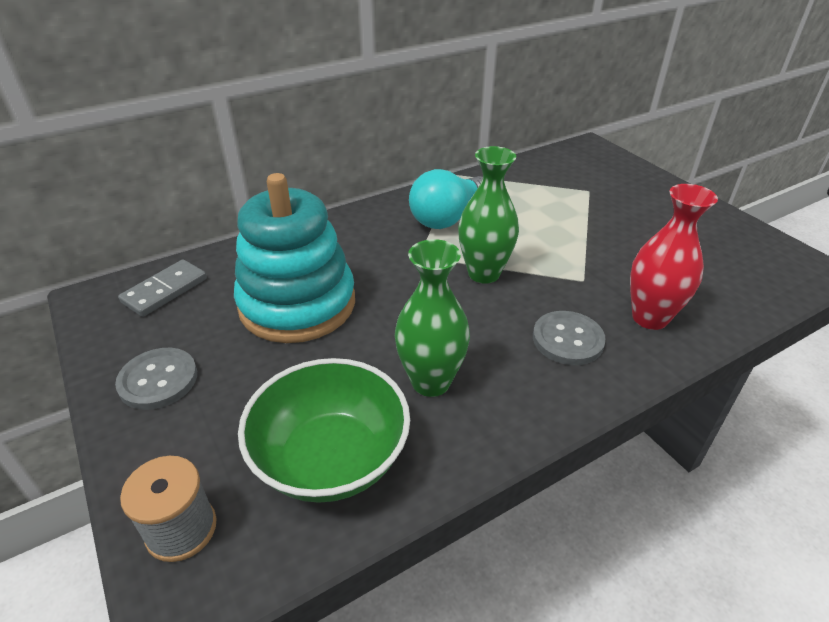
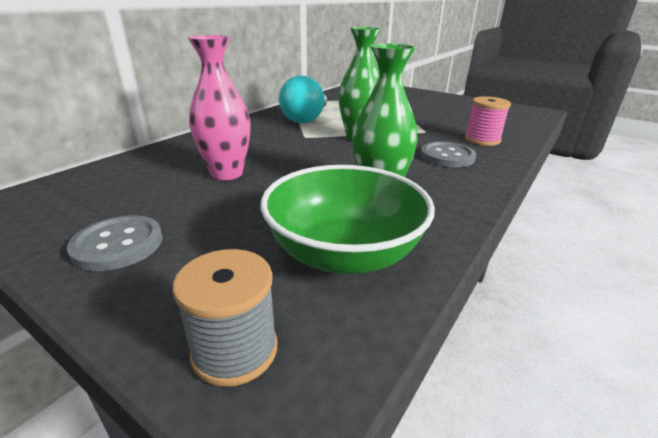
camera: 25 degrees left, 10 degrees down
grey domino [118,260,207,317] -> none
turquoise stacking toy [234,173,355,343] -> pink vase [187,35,250,180]
red vase [630,184,718,330] -> pink spool [465,96,511,146]

